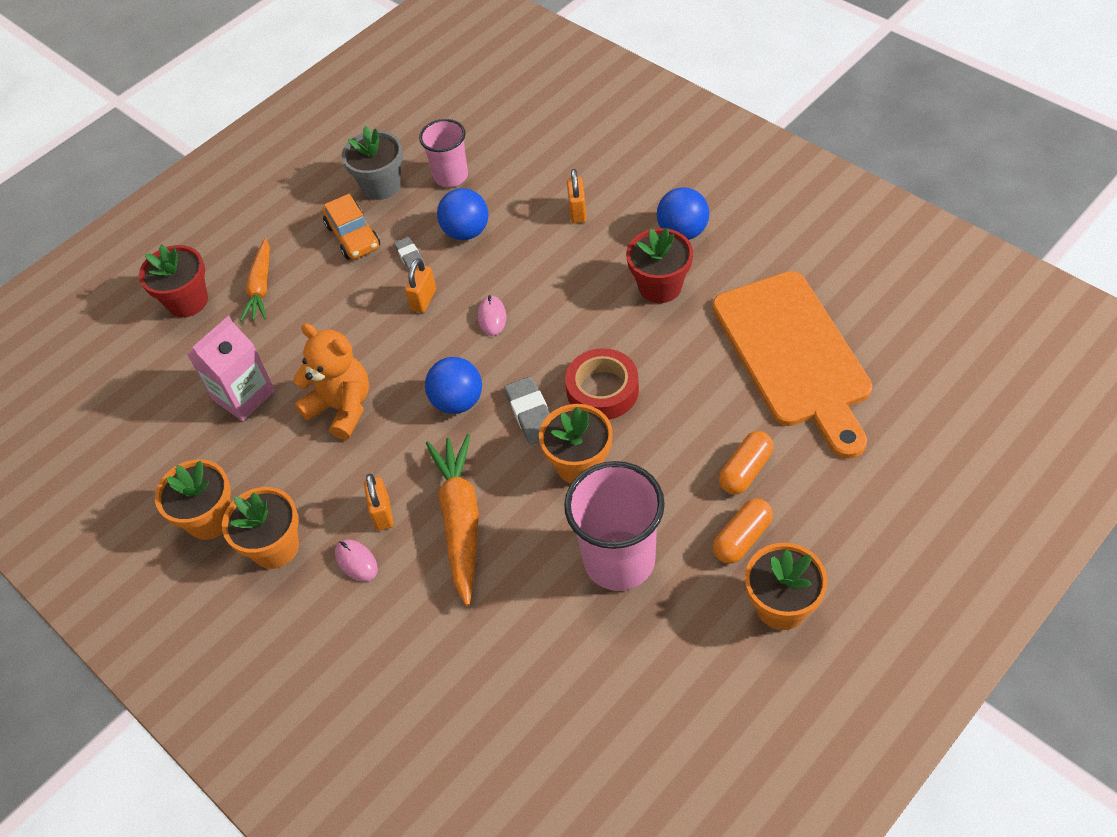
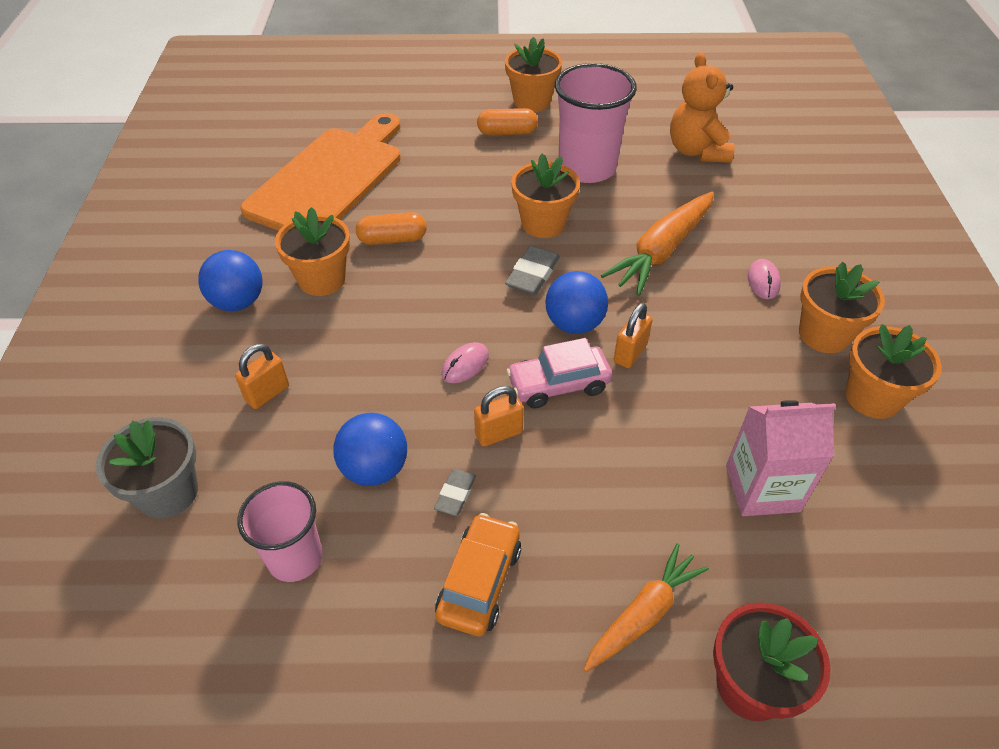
camera: 140 degrees left, 5 degrees down
orange teddy bear [293,323,369,440] -> orange teddy bear moved to [670,52,735,163]
grey flower pot [342,126,403,200] -> grey flower pot moved to [96,417,198,519]
orange padlock [364,474,394,531] -> orange padlock moved to [614,303,653,368]
red tape [565,348,639,420] -> none
red flower pot [626,228,693,303] -> orange flower pot [275,207,350,296]
orange capsule [719,431,774,495] -> orange capsule moved to [356,212,427,245]
none -> pink car [506,338,612,409]

